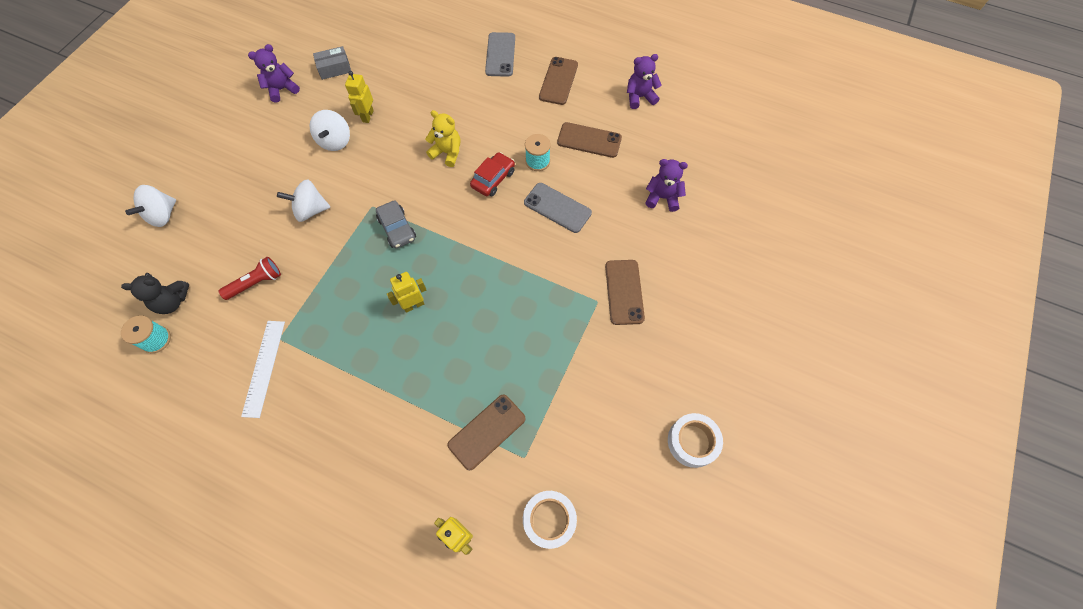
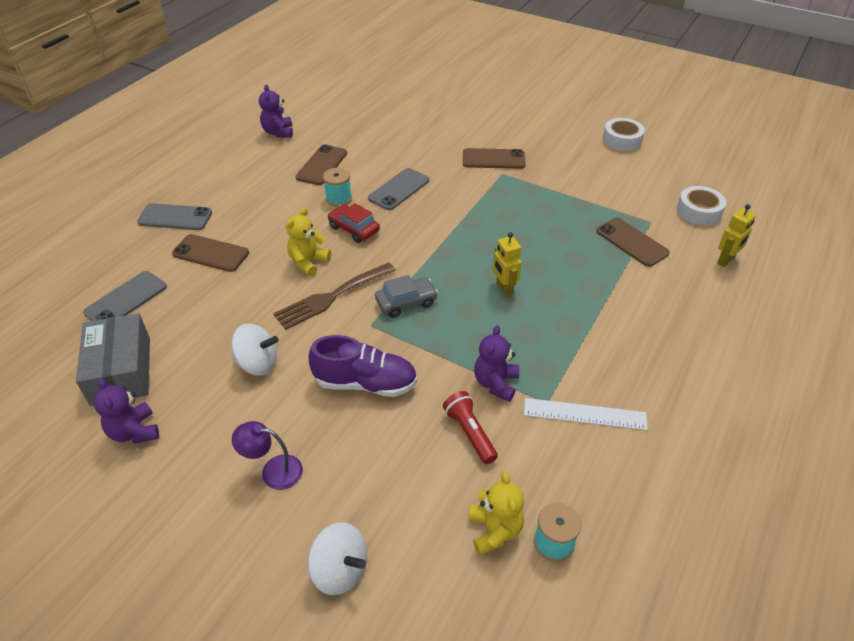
camera: 85 degrees left, 20 degrees down
black teddy bear [121,273,189,314] -> yellow teddy bear [469,471,524,556]
white spinning top [277,180,330,222] -> purple shoe [309,335,417,397]
grey box [313,46,351,80] -> grey box [76,313,150,406], size x1.76
yellow robot [345,71,374,123] -> none
brown phone [539,57,578,105] -> brown phone moved to [172,234,249,272]
purple teddy bear [645,159,688,212] -> purple teddy bear moved to [474,325,519,402]
none -> grey phone [83,271,167,321]
none -> purple lamp [232,421,303,490]
none -> brown fork [273,262,396,330]

